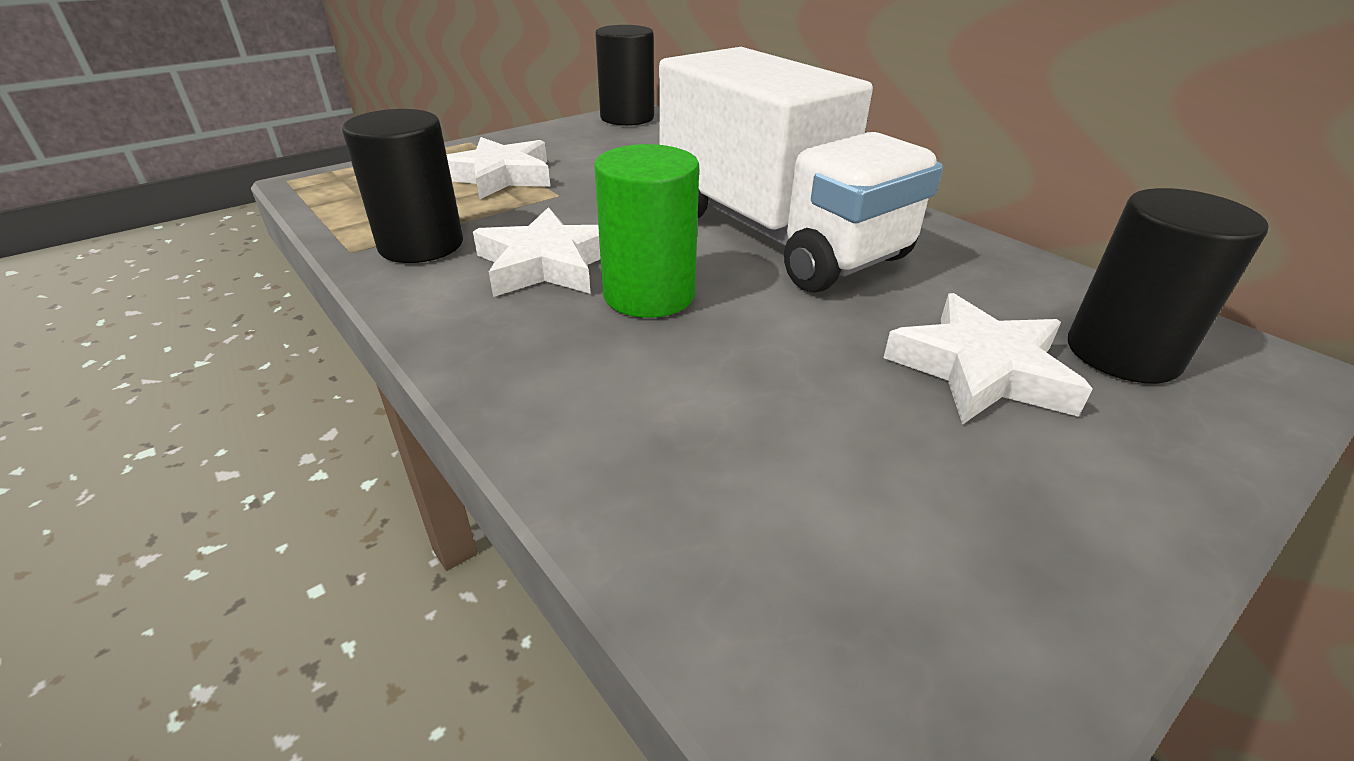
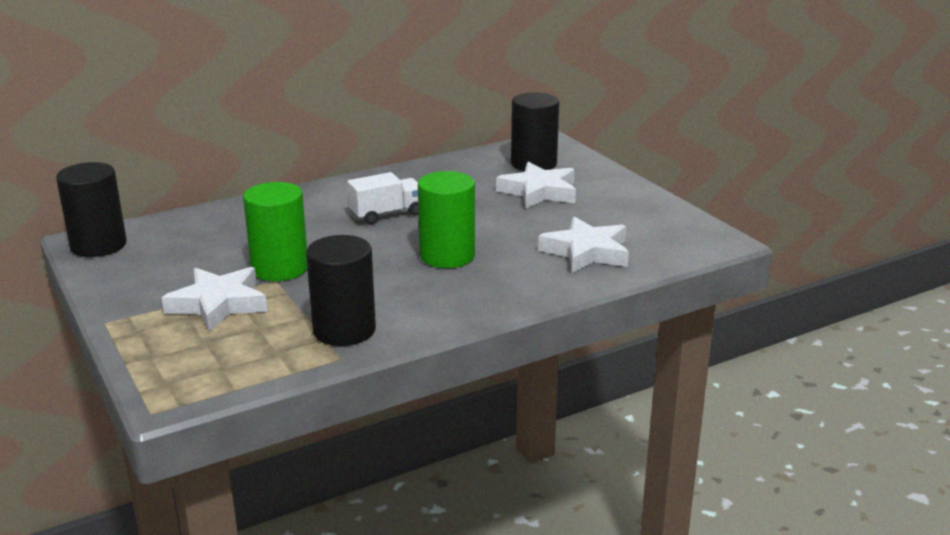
camera: 80 degrees left, 10 degrees down
white star [473,207,601,297] -> white star moved to [538,216,629,273]
white truck [659,47,943,293] -> white truck [347,172,419,225], size x0.41
none -> green cylinder [243,182,307,281]

